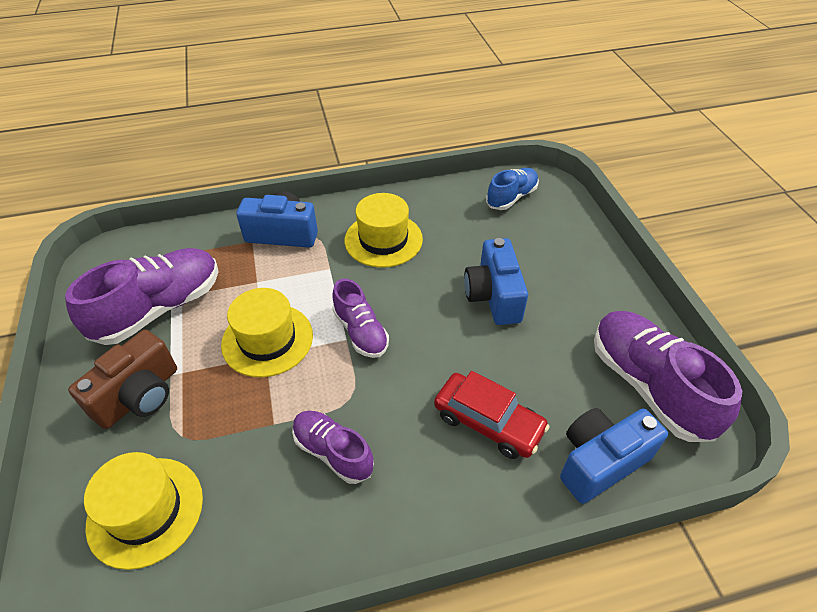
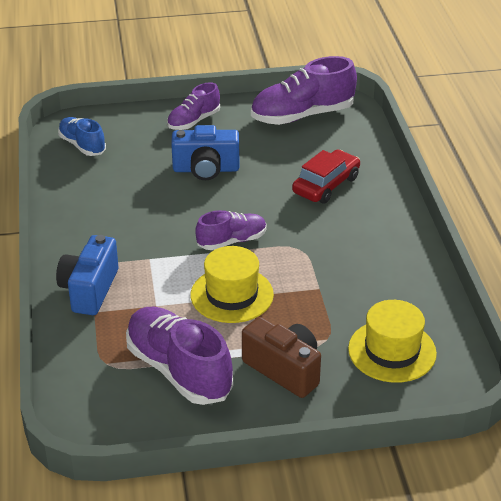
camera: 85 degrees left, 10 degrees down
purple shoe [292,411,374,484] -> purple shoe moved to [167,82,220,130]
yellow hat [345,193,423,268] -> none
blue camera [560,408,668,504] -> none

